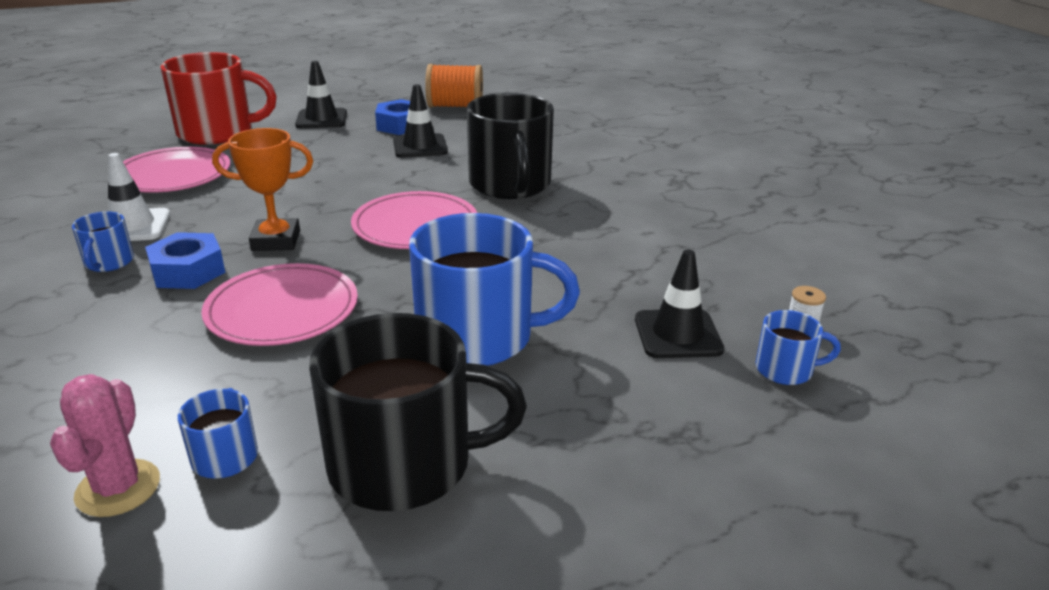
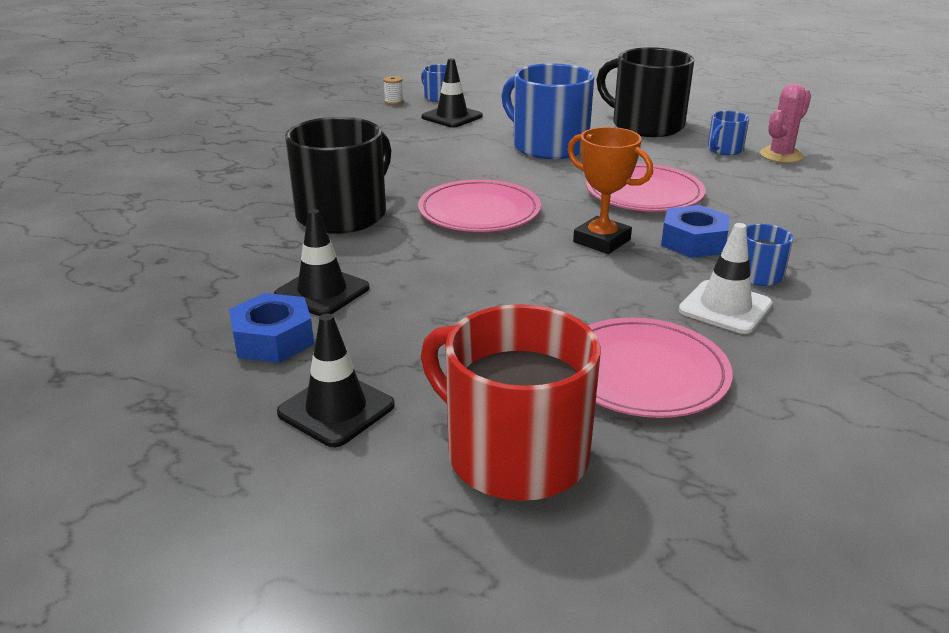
camera: 135 degrees left, 0 degrees up
orange spool [425,64,483,107] -> none

